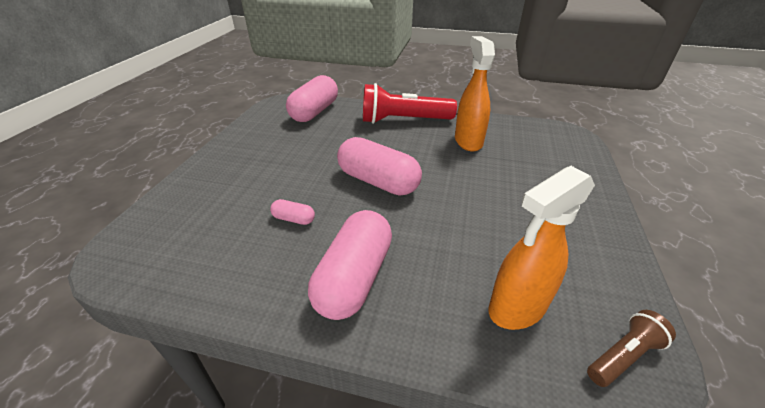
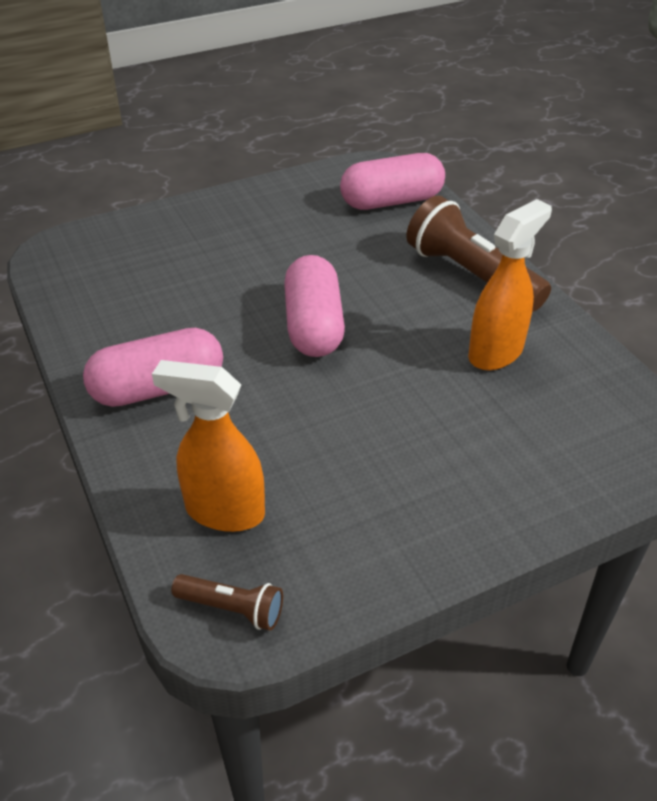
camera: 50 degrees right, 5 degrees up
pink capsule [270,199,315,225] -> none
red flashlight [363,83,457,124] -> brown flashlight [406,195,551,311]

